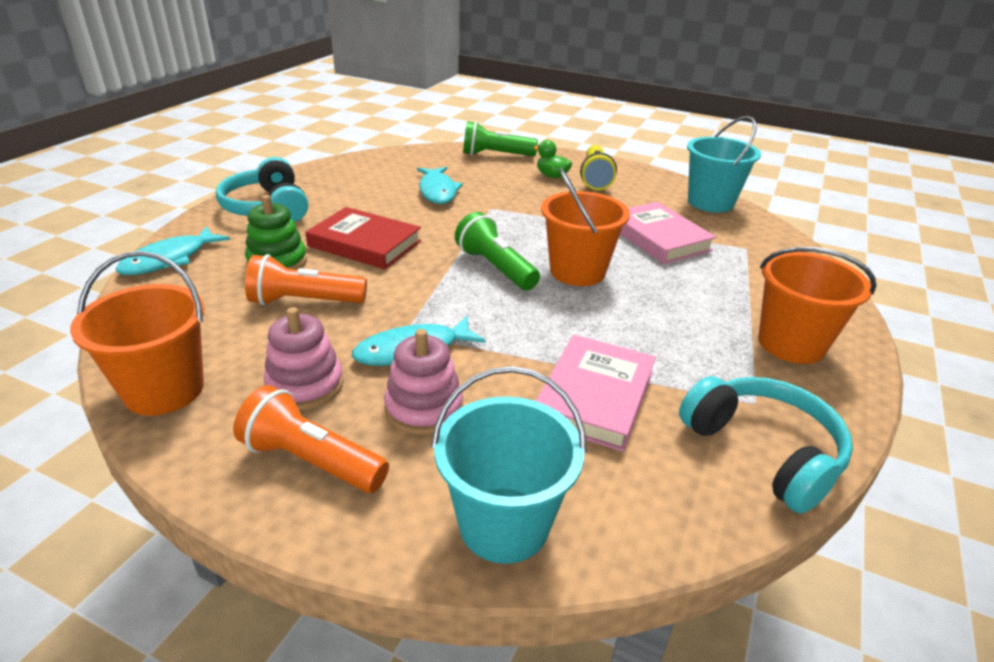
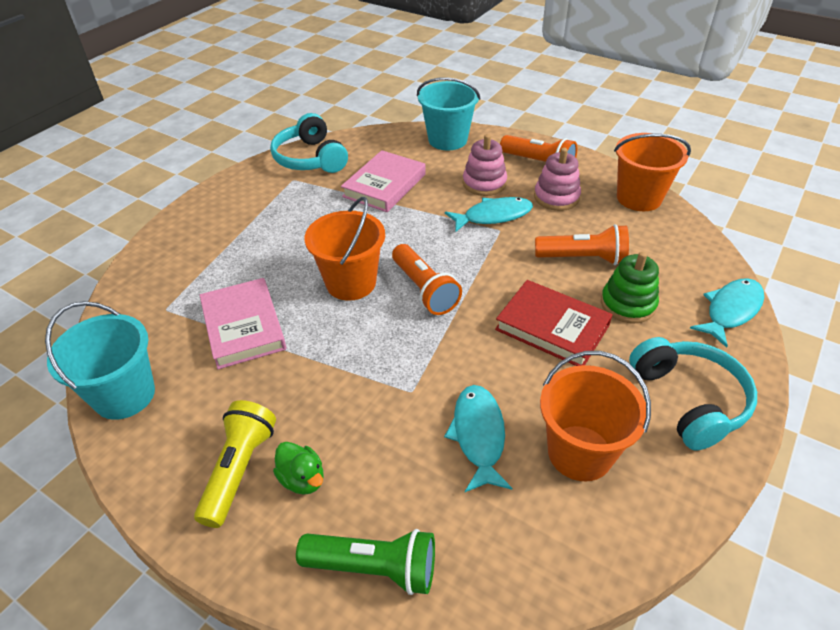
camera: 170 degrees left, 10 degrees up
green flashlight [455,212,540,290] -> orange flashlight [392,244,462,315]
orange bucket [758,247,877,364] -> orange bucket moved to [540,351,651,481]

